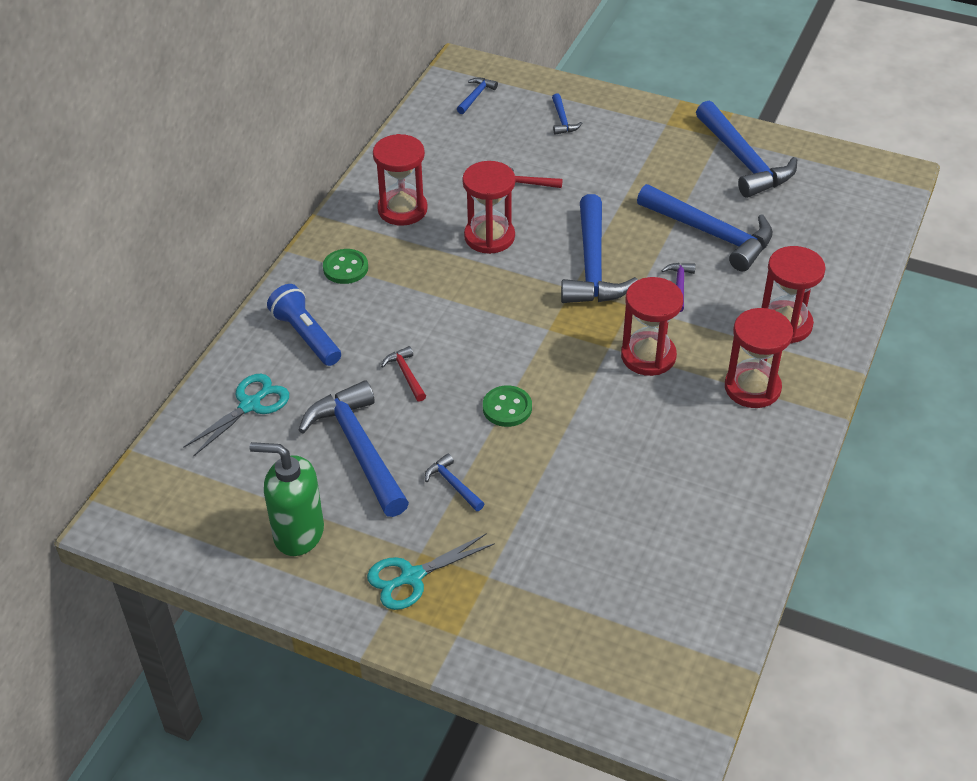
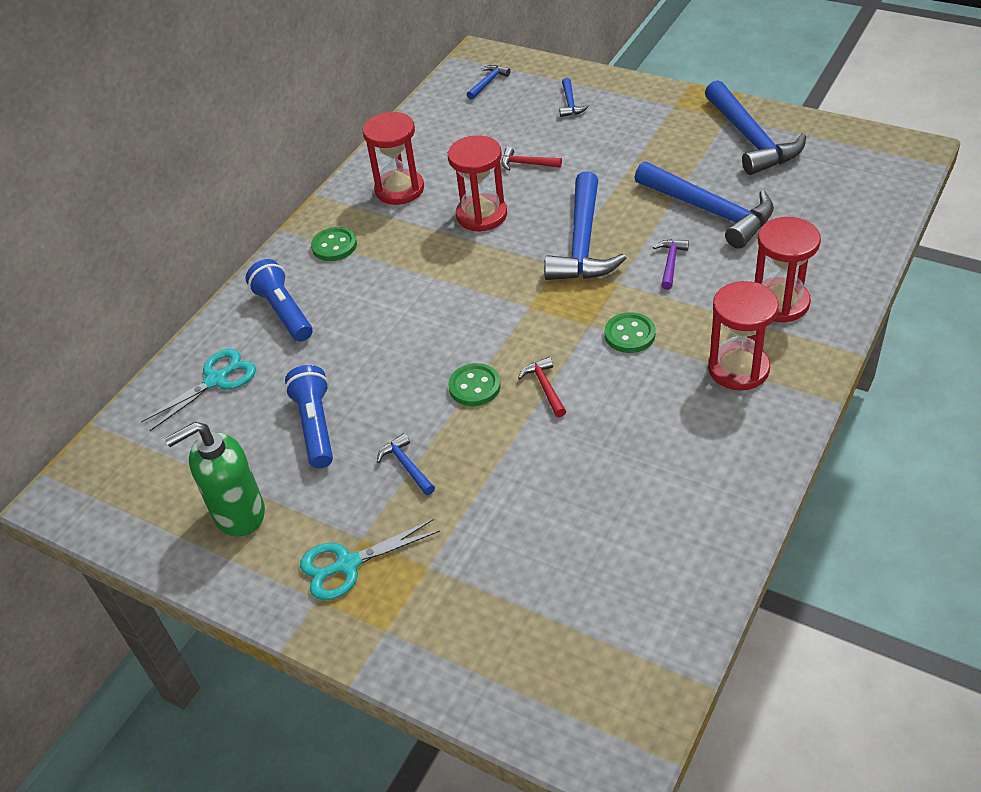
camera: 10 degrees right, 0 degrees up
green soap dispenser [250,442,324,556] -> green soap dispenser turned 45 degrees counterclockwise [165,422,265,537]
blue hammer [299,380,409,517] -> blue flashlight [285,365,333,468]
red hammer [381,346,426,402] -> red hammer moved to [518,357,566,417]
red hourglass [621,277,683,376] -> green button [605,312,655,353]

